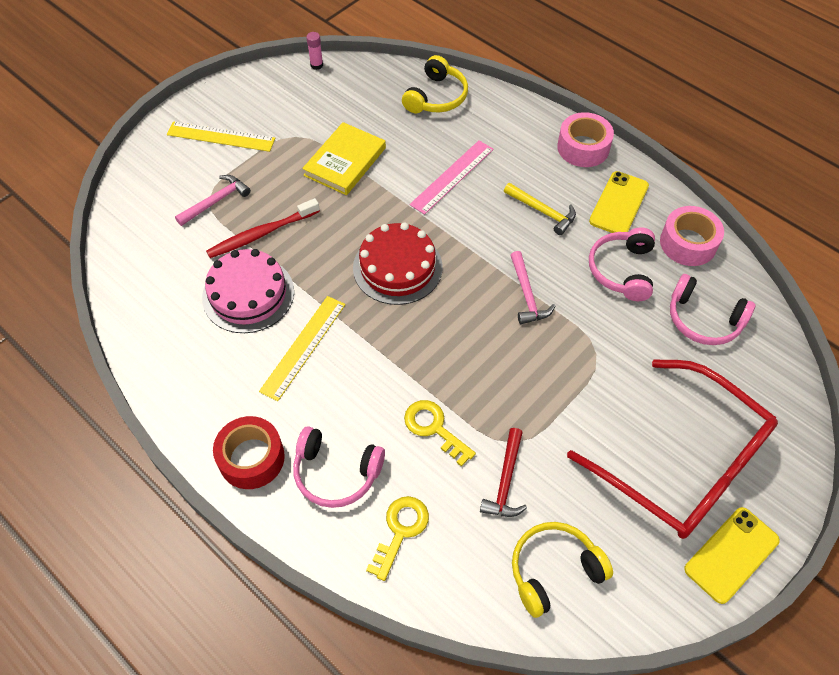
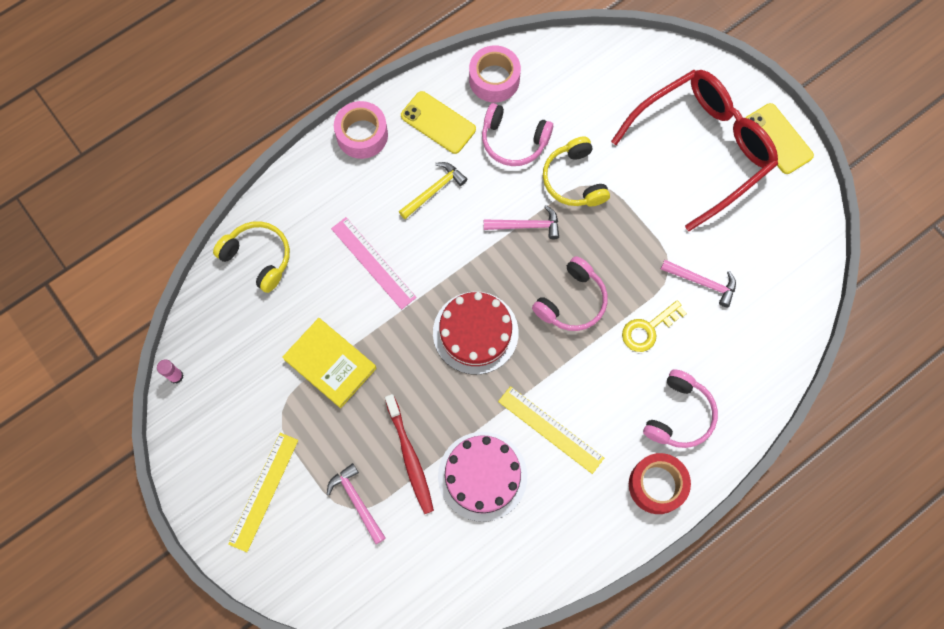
camera: 80 degrees left, 15 degrees up
yellow key [366,496,429,581] -> none
red hammer [480,428,527,517] -> pink hammer [661,260,736,307]
yellow headphones [512,522,613,618] -> yellow headphones moved to [543,136,610,206]
pink headphones [670,274,756,345] -> pink headphones moved to [532,256,608,331]

